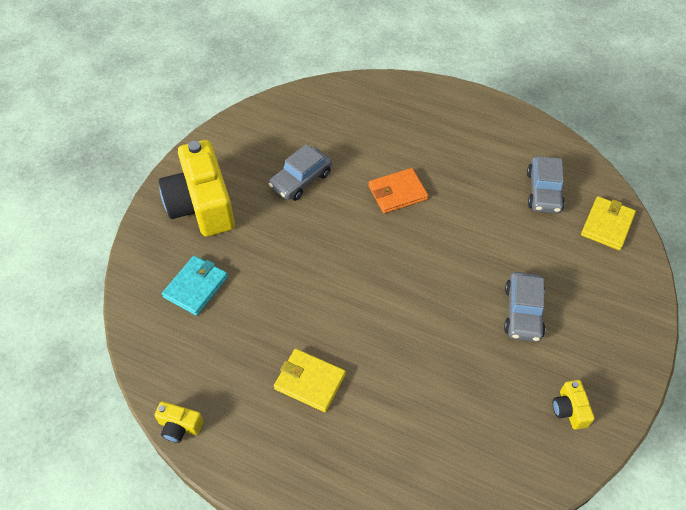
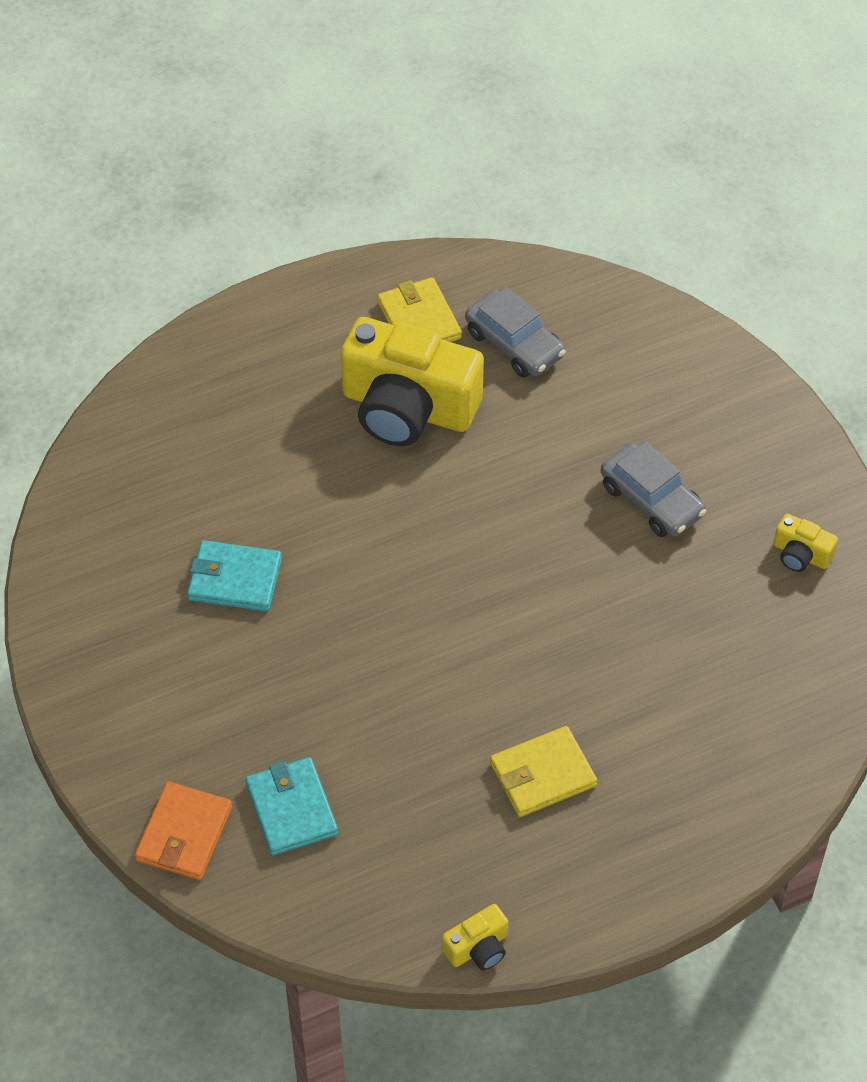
camera: 50 degrees left, 0 degrees up
yellow camera [159,140,235,237] -> yellow camera moved to [341,317,484,446]
grey car [268,144,332,201] -> turquoise wallet [187,540,282,611]
orange wallet [368,168,428,214] -> orange wallet moved to [135,782,232,880]
yellow wallet [581,196,636,250] -> yellow wallet moved to [377,277,462,342]

